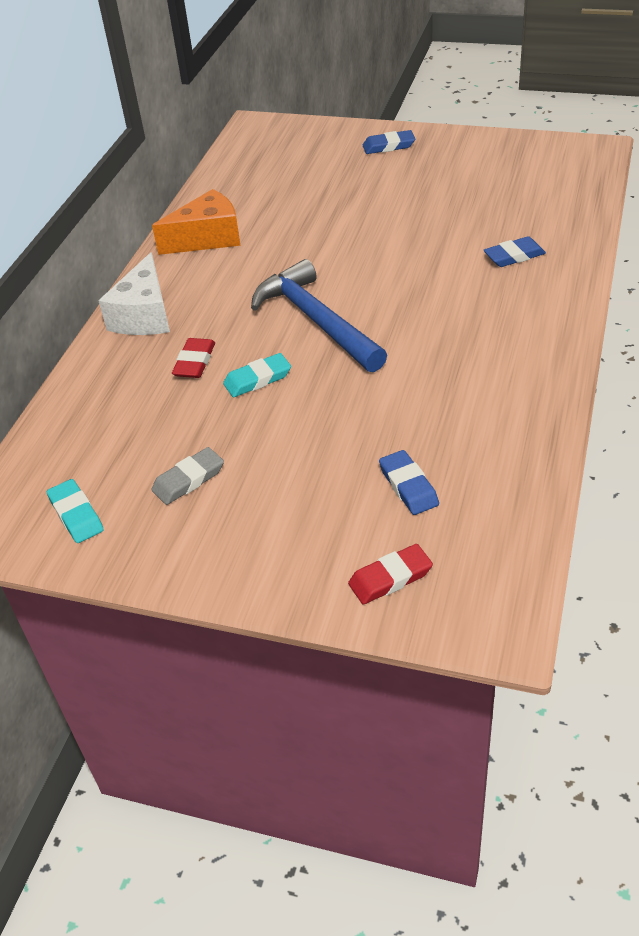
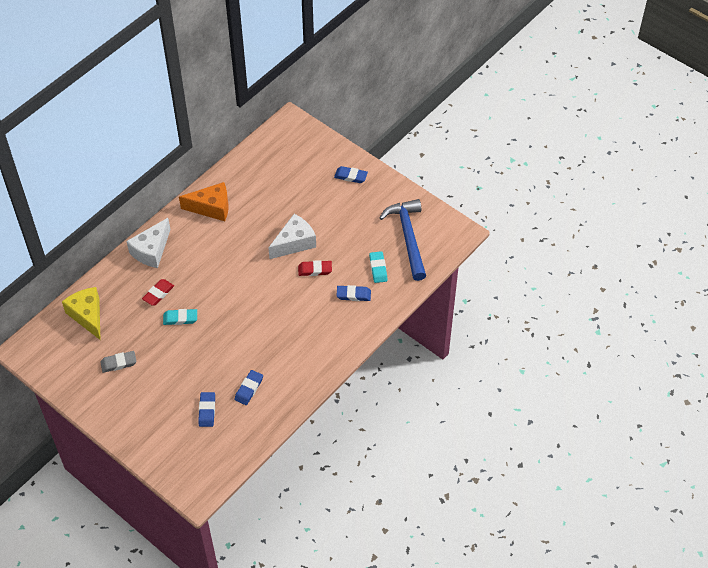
camera: 20 degrees right, 10 degrees up
turquoise eraser [47,479,104,543] -> turquoise eraser moved to [369,251,388,283]
blue hammer [251,259,387,372] -> blue hammer moved to [379,199,426,281]
red eraser [348,544,433,604] -> red eraser moved to [298,260,332,276]
none -> yellow cheese [62,287,100,340]
none -> blue eraser [234,370,263,405]
none -> white cheese [268,214,316,259]

